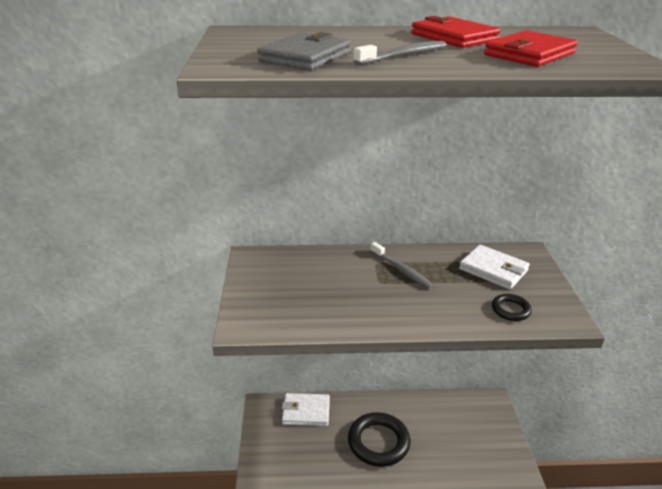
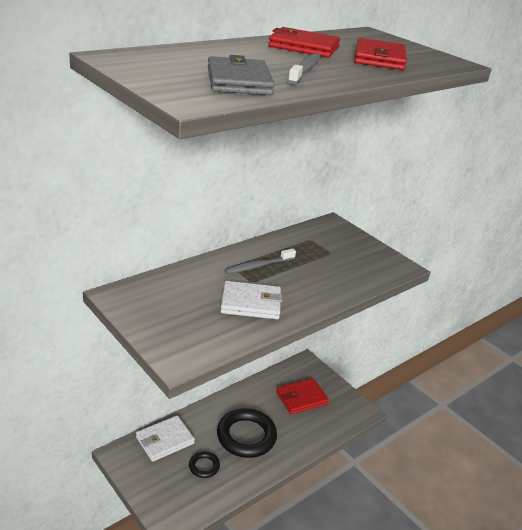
camera: 40 degrees left, 0 degrees up
grey toothbrush [370,242,434,289] -> grey toothbrush turned 135 degrees clockwise [224,248,296,274]
white wallet [459,245,530,289] -> white wallet moved to [220,281,283,319]
black ring [492,294,532,321] -> black ring moved to [189,452,220,478]
none -> red wallet [276,378,329,414]

